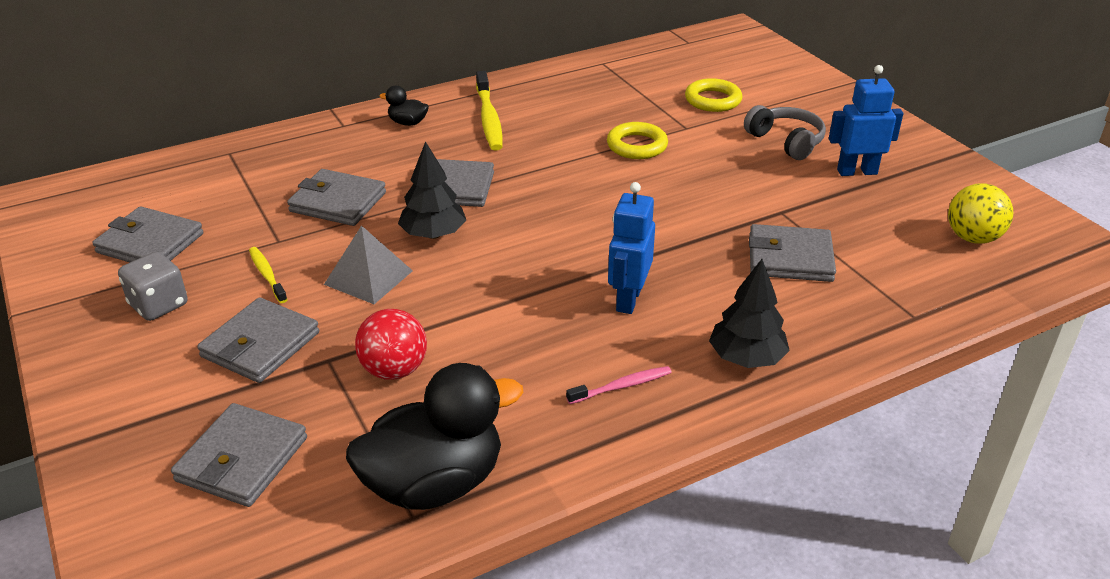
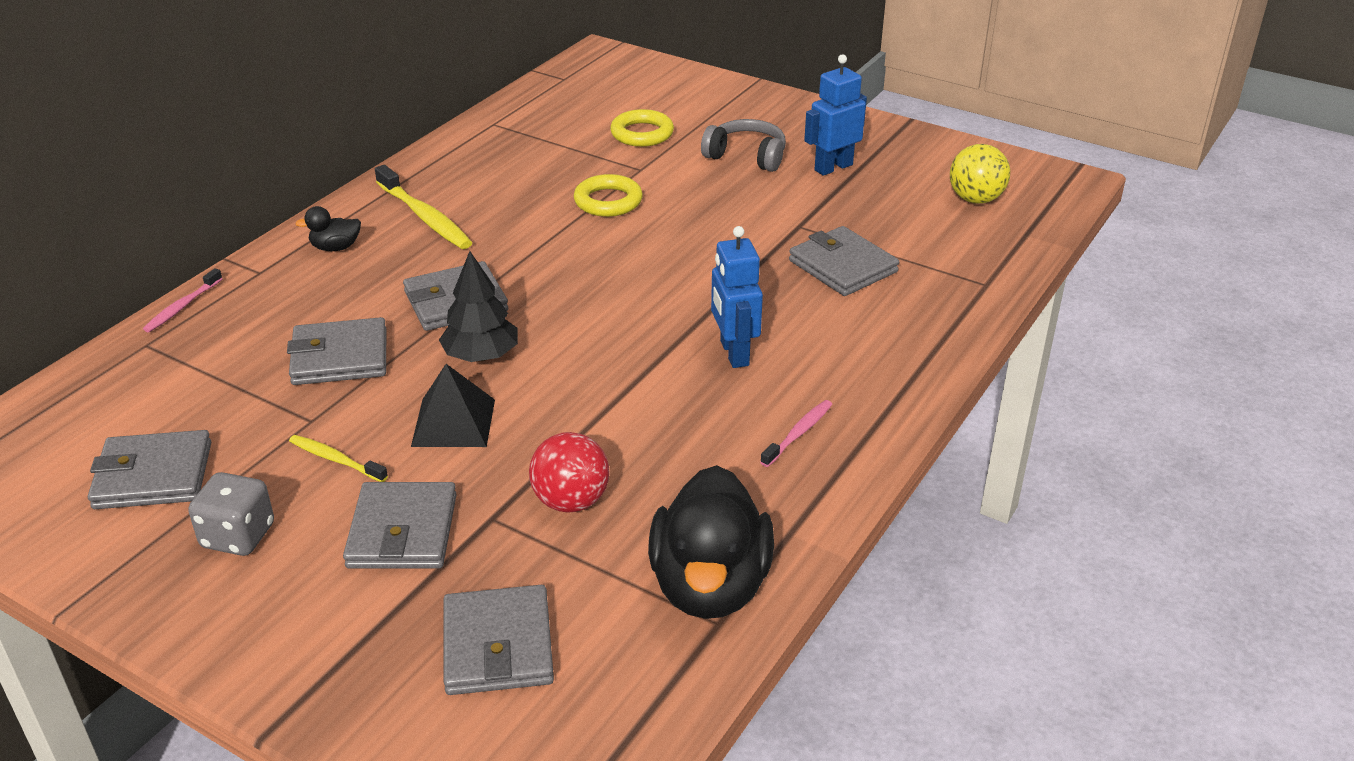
camera: 30 degrees left, 0 degrees up
grey pyramid [324,225,413,304] -> black pyramid [411,364,495,447]
black duck [346,363,523,510] -> black duck turned 150 degrees clockwise [648,465,774,619]
black tree [709,259,790,368] -> none
grey wallet [749,224,836,282] -> grey wallet turned 75 degrees clockwise [789,226,899,296]
none -> pink toothbrush [143,268,223,332]

